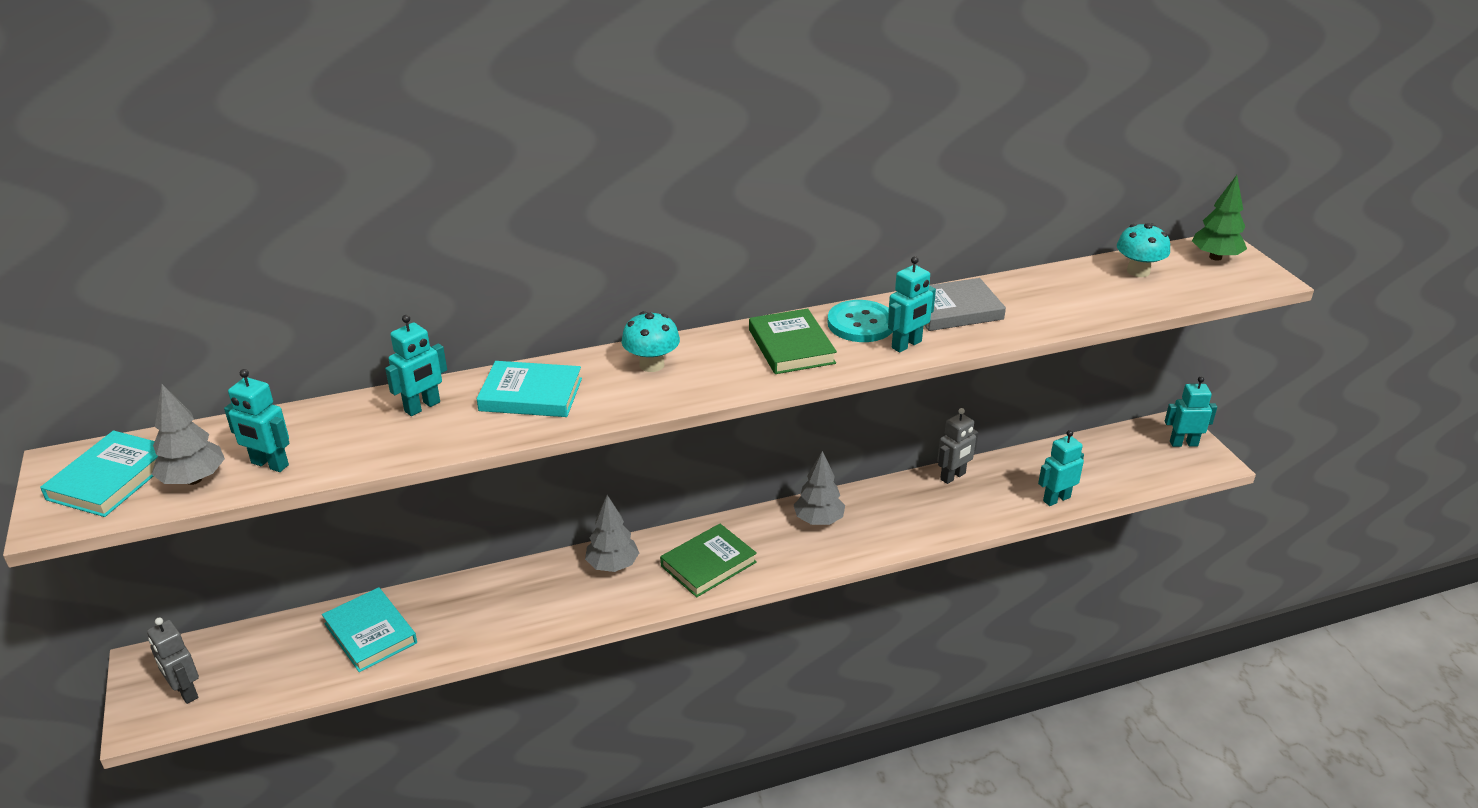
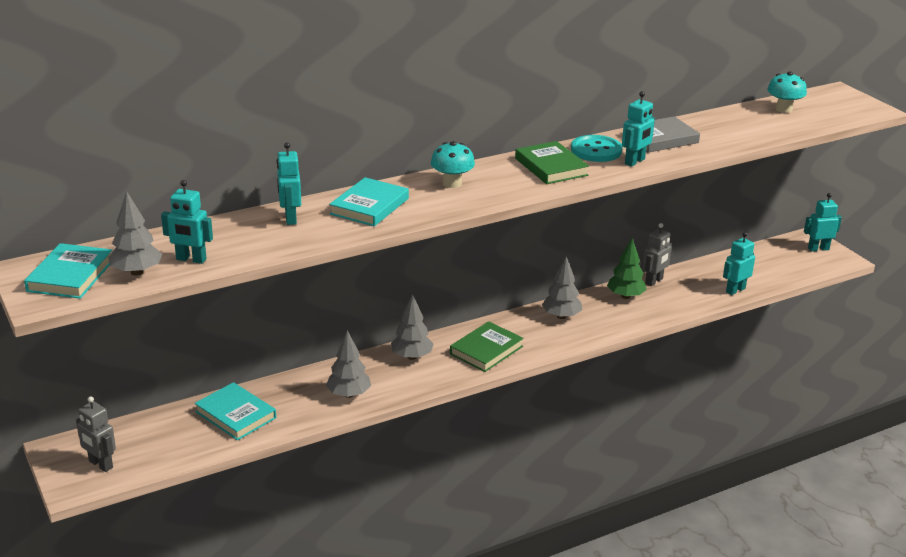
camera: 10 degrees left, 5 degrees down
turquoise robot [385,315,447,416] -> turquoise robot turned 135 degrees clockwise [277,142,301,225]
turquoise book [477,361,582,417] -> turquoise book turned 60 degrees counterclockwise [329,177,409,226]
green tree [1192,175,1247,261] -> green tree moved to [607,238,647,299]
none -> grey tree [326,330,371,398]

